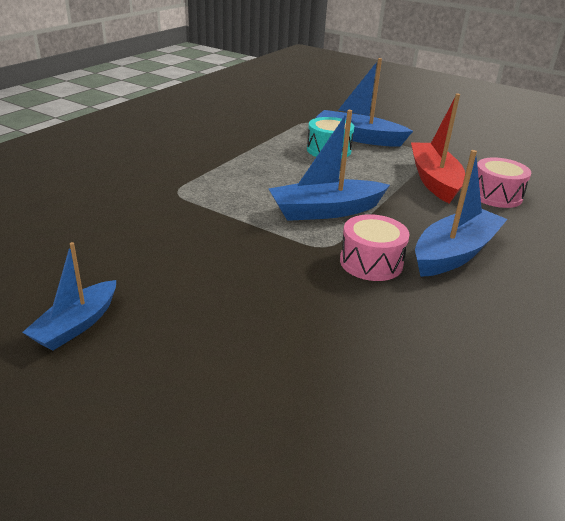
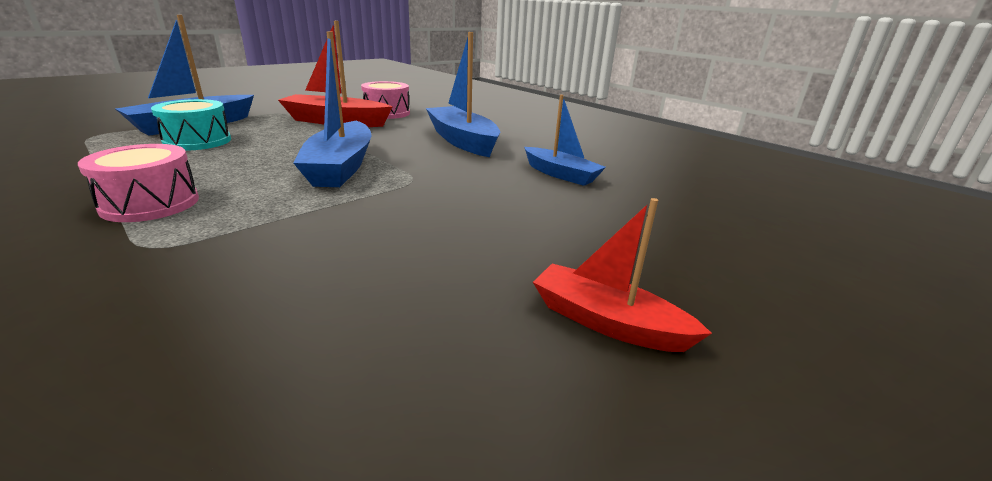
camera: 75 degrees left, 5 degrees down
blue boat [22,242,116,350] -> blue boat moved to [524,95,606,186]
pink drum [340,214,410,281] -> pink drum moved to [78,144,199,222]
none -> red boat [533,198,712,352]

